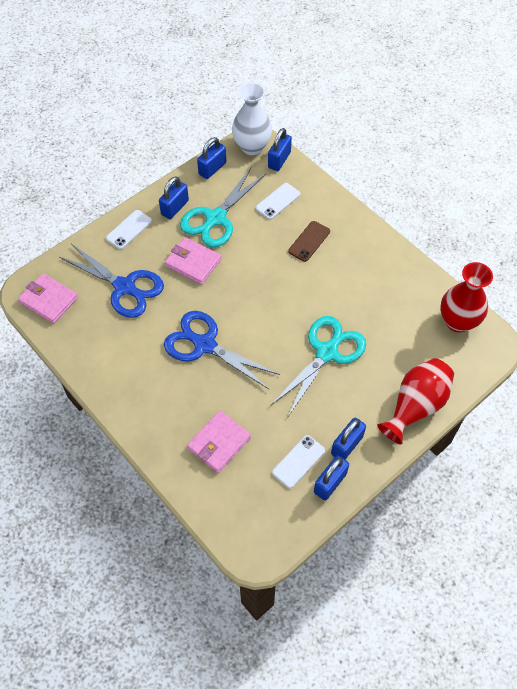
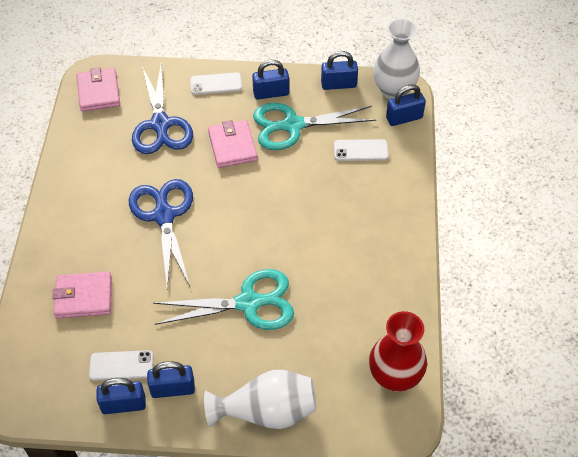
camera: 45 degrees right, 5 degrees down
brown phone [288,221,330,262] -> none
red vase [377,358,454,444] -> white vase [204,370,316,429]

